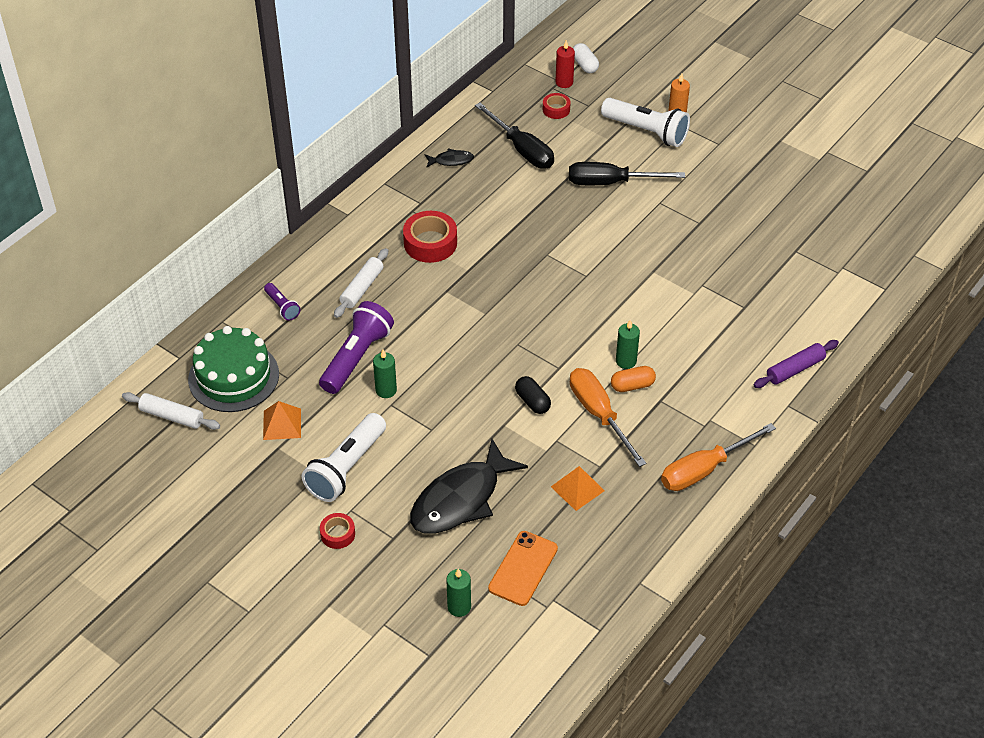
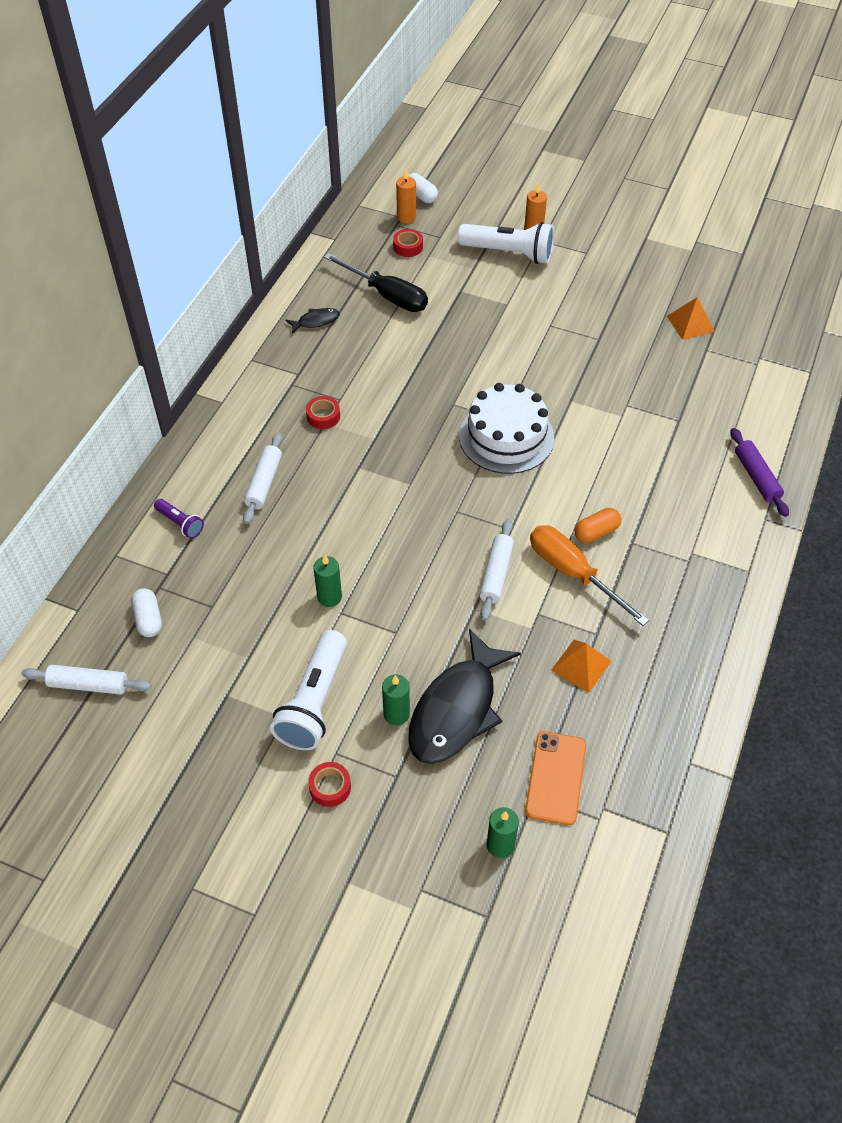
camera: 15 degrees left, 5 degrees up
green cake [188,326,279,412] -> white capsule [131,588,162,637]
orange pyramid [263,401,301,440] -> orange pyramid moved to [667,297,715,340]
purple flashlight [319,301,394,394] -> none
red tape [403,211,457,263] -> red tape [306,396,340,429], size x0.56
black capsule [515,376,551,414] -> white rolling pin [479,519,514,621]
red candle [555,40,575,88] -> orange candle [396,170,416,223]
black screwdriver [569,162,685,185] -> none
green candle [616,320,640,369] -> green candle moved to [382,675,410,725]
orange screwdriver [661,423,776,491] -> none
purple rolling pin [754,340,839,388] -> purple rolling pin turned 60 degrees counterclockwise [731,428,789,517]
none -> white cake [459,383,554,474]

